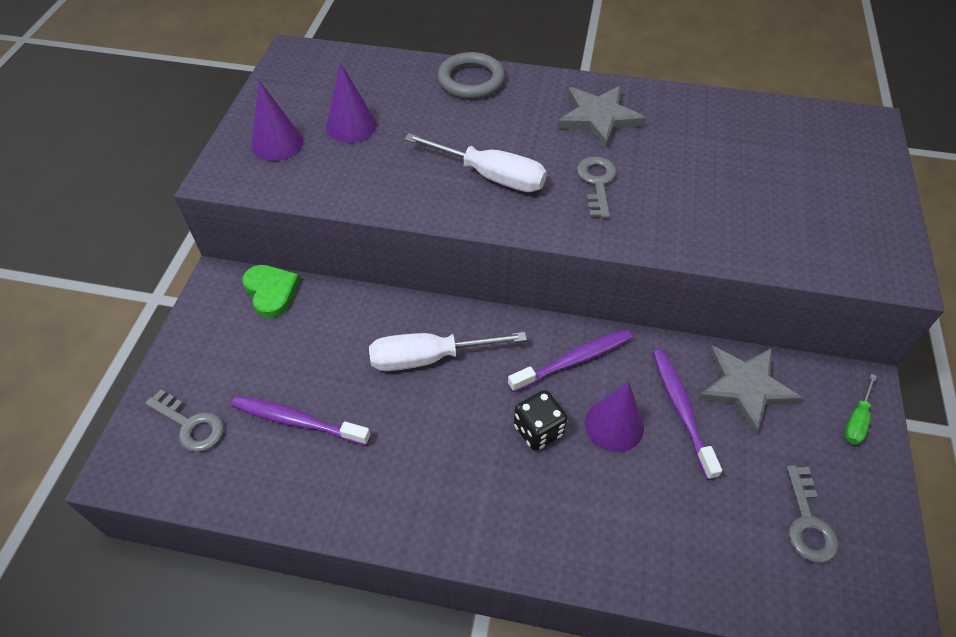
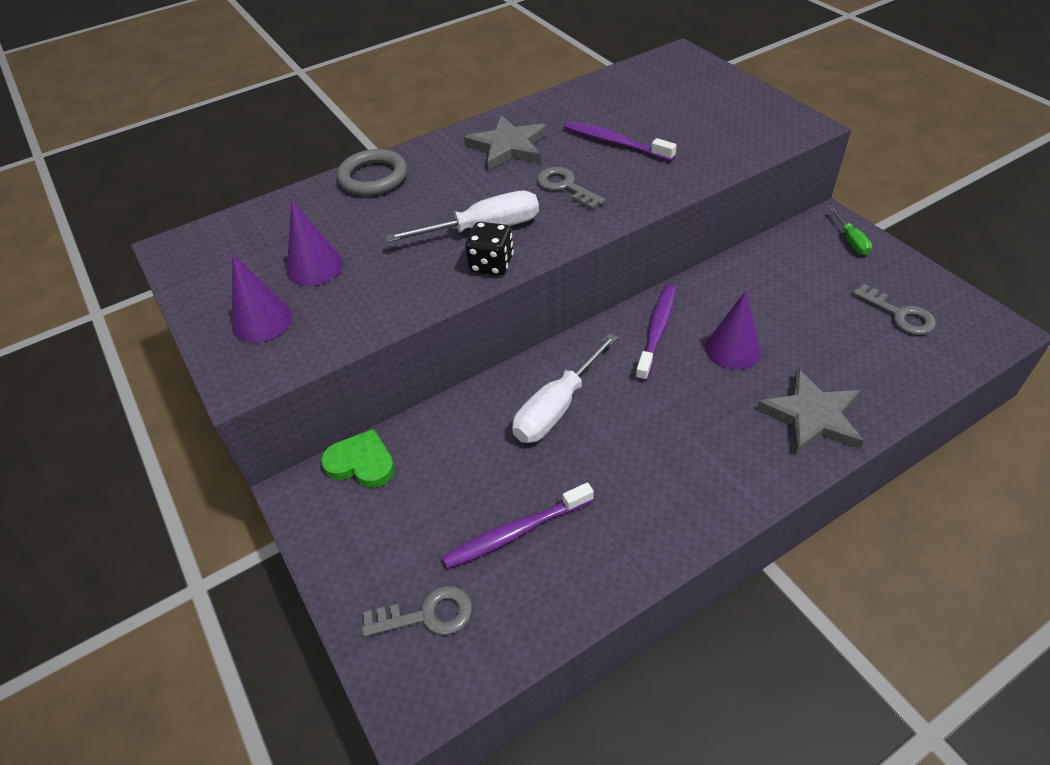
camera: 40 degrees left, 5 degrees down
black dice [514,390,568,451] -> black dice moved to [465,222,514,276]
purple toothbrush [653,349,722,480] -> purple toothbrush moved to [564,121,677,161]
grey star [698,345,803,435] -> grey star moved to [757,368,864,455]

